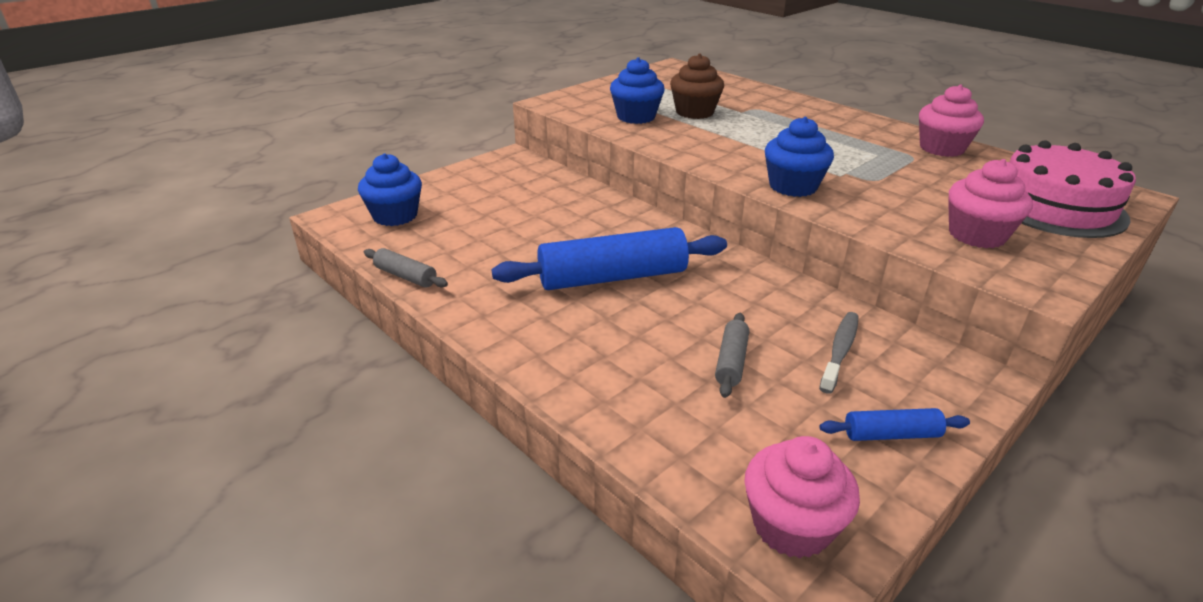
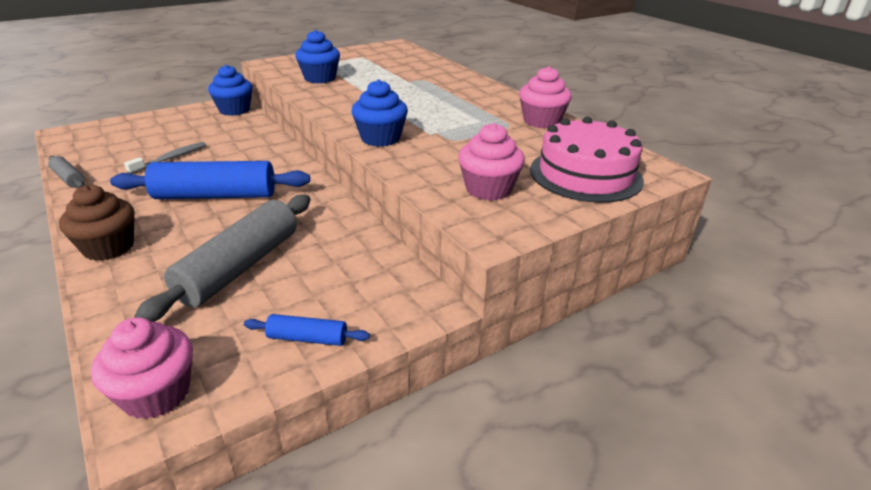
camera: 10 degrees right, 0 degrees up
blue cupcake [358,153,422,226] -> blue cupcake moved to [208,65,252,116]
brown cupcake [670,54,724,119] -> brown cupcake moved to [59,185,135,261]
grey rolling pin [715,313,749,398] -> grey rolling pin [134,195,311,322], size x2.12
grey toothbrush [819,312,859,394] -> grey toothbrush moved to [124,142,207,174]

